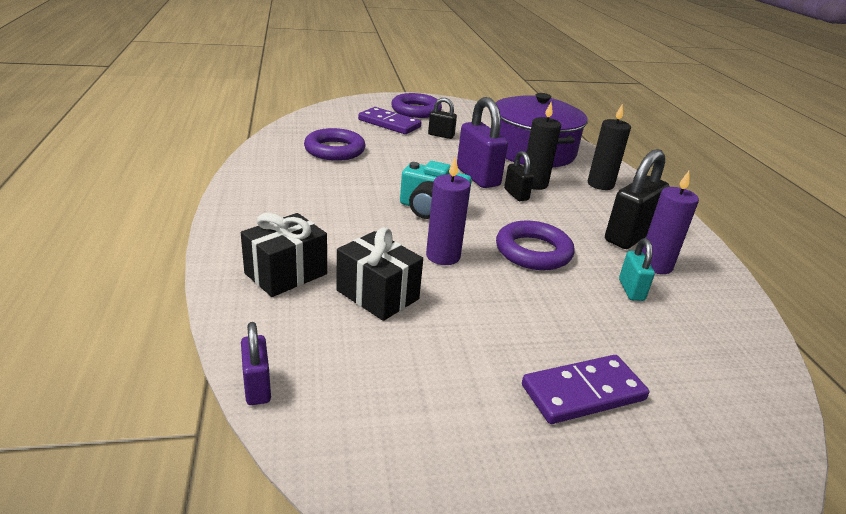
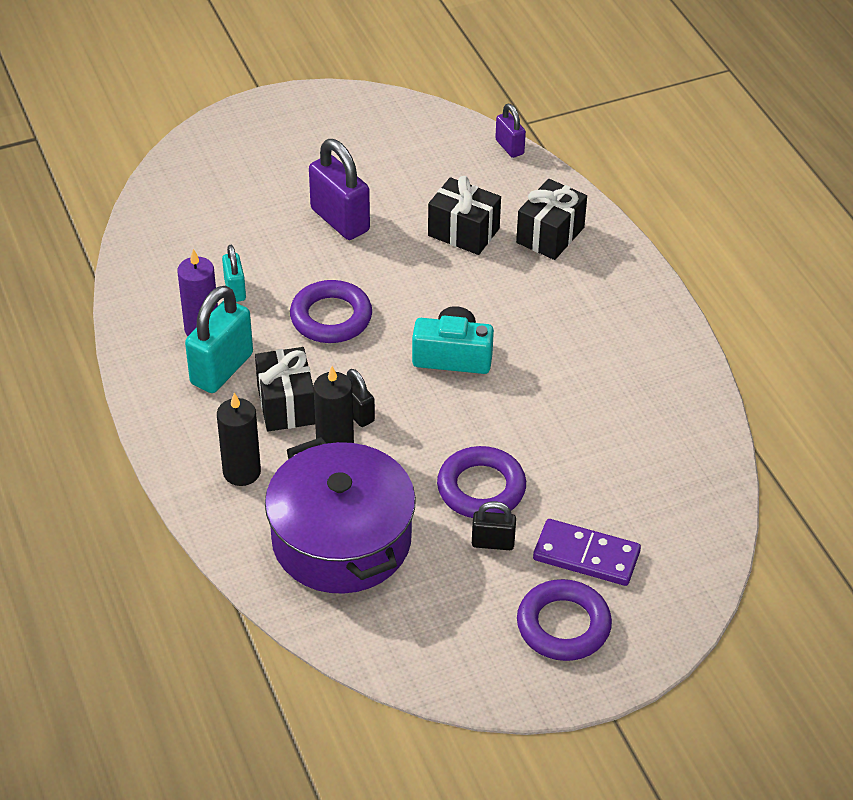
camera: 170 degrees right, 15 degrees up
purple ring [304,128,366,161] -> purple ring moved to [437,446,526,518]
purple candle [426,157,471,265] -> none
purple padlock [457,97,508,188] -> purple padlock moved to [309,139,370,240]
purple domino [522,355,649,424] -> none
black padlock [605,149,669,249] -> turquoise padlock [185,286,253,393]
none -> black gift [255,347,315,431]

